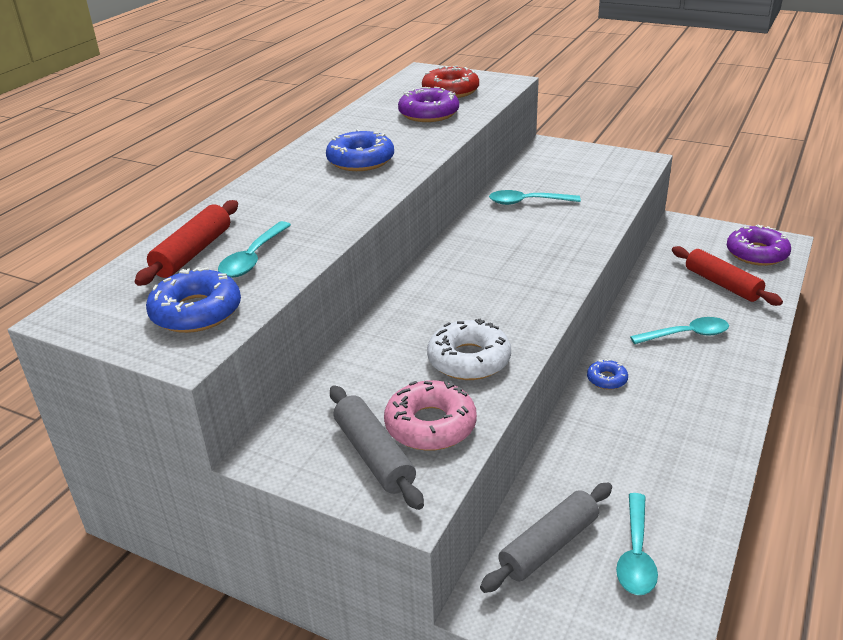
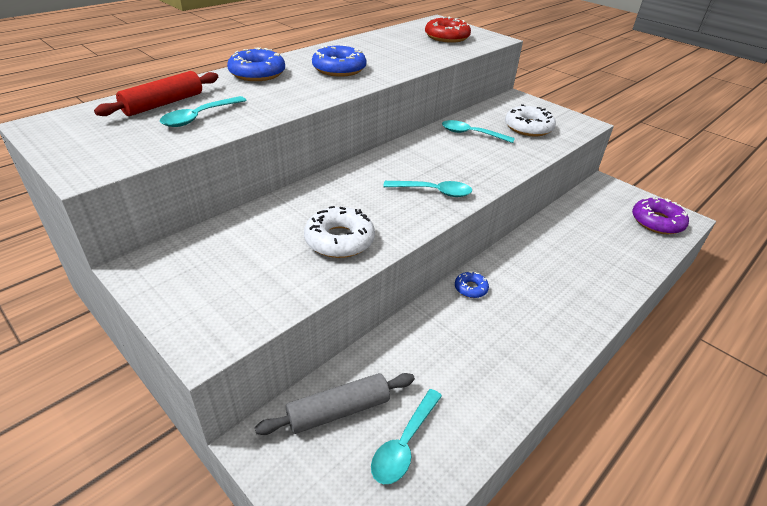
camera: 15 degrees right, 5 degrees up
blue donut [146,267,241,333] -> blue donut moved to [227,47,285,81]
grey rolling pin [330,385,424,510] -> none
pink donut [384,380,477,451] -> none
purple donut [398,87,459,122] -> none
turquoise spoon [630,317,729,344] -> turquoise spoon moved to [383,181,472,197]
red rolling pin [672,246,783,306] -> none
none -> white donut [505,104,556,137]

